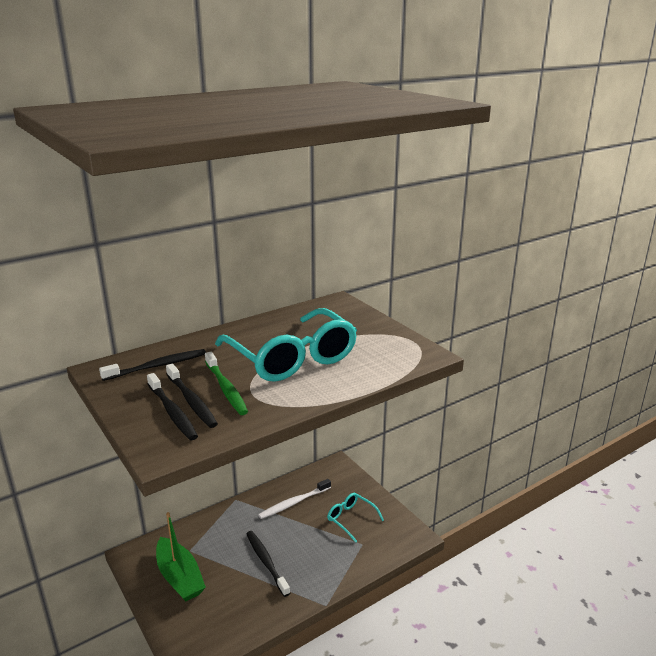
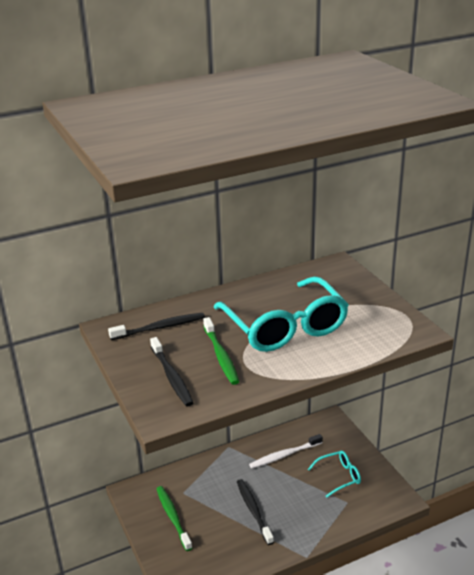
camera: 10 degrees right, 5 degrees up
green boat [156,512,206,602] -> green toothbrush [157,486,192,551]
black toothbrush [166,364,218,428] -> none
turquoise glasses [327,493,384,543] -> turquoise glasses turned 105 degrees clockwise [308,451,361,498]

